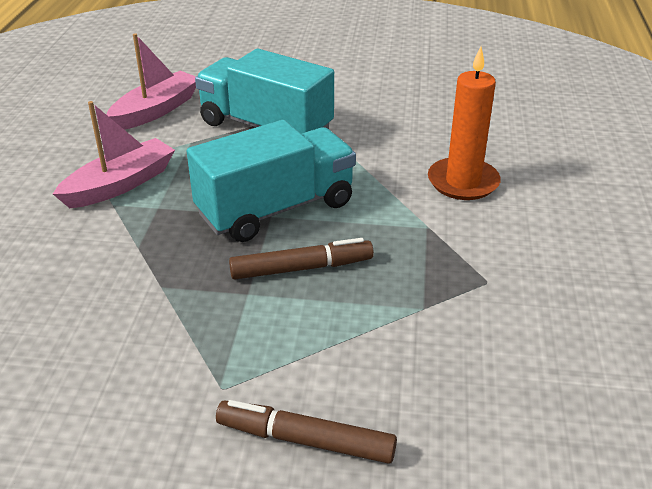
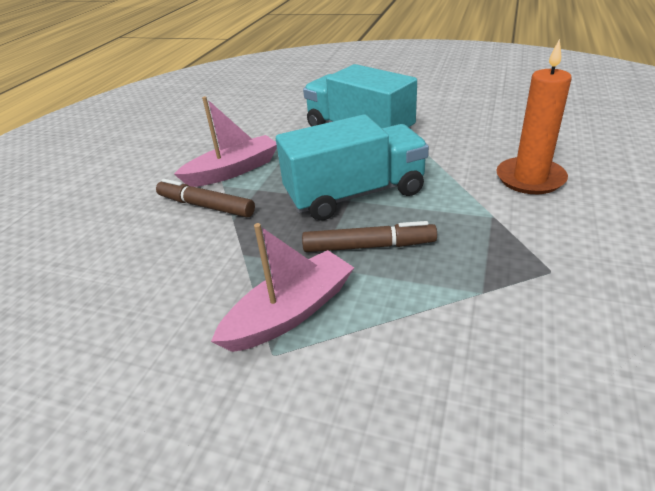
camera: 15 degrees right, 0 degrees up
pink boat [107,33,196,130] -> pink boat moved to [211,223,354,352]
brown marker [216,400,397,464] -> brown marker moved to [156,179,255,217]

